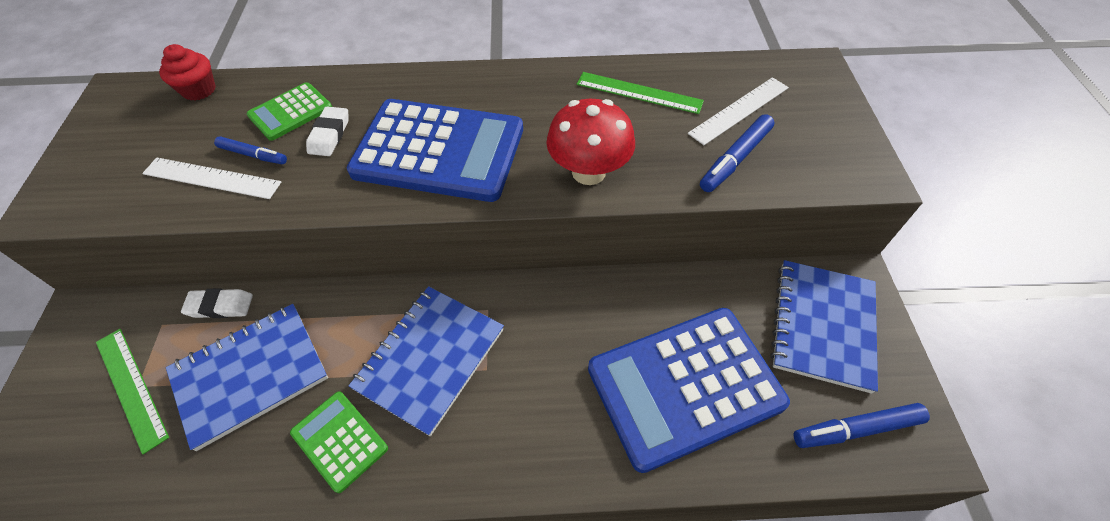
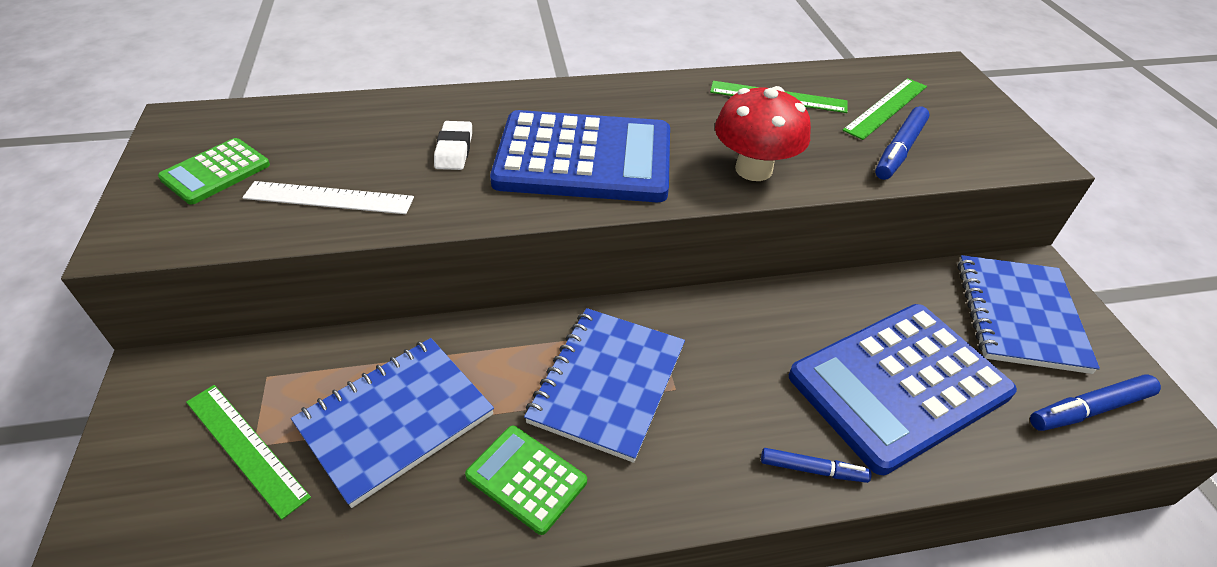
camera: 10 degrees left, 10 degrees down
red cupcake [159,44,216,100] -> none
white eraser [181,288,253,318] -> none
blue marker [214,136,287,164] -> blue marker moved to [761,448,871,483]
green calculator [247,82,332,141] -> green calculator moved to [158,138,270,205]
white ruler [688,77,789,145] -> green ruler [842,78,927,140]

